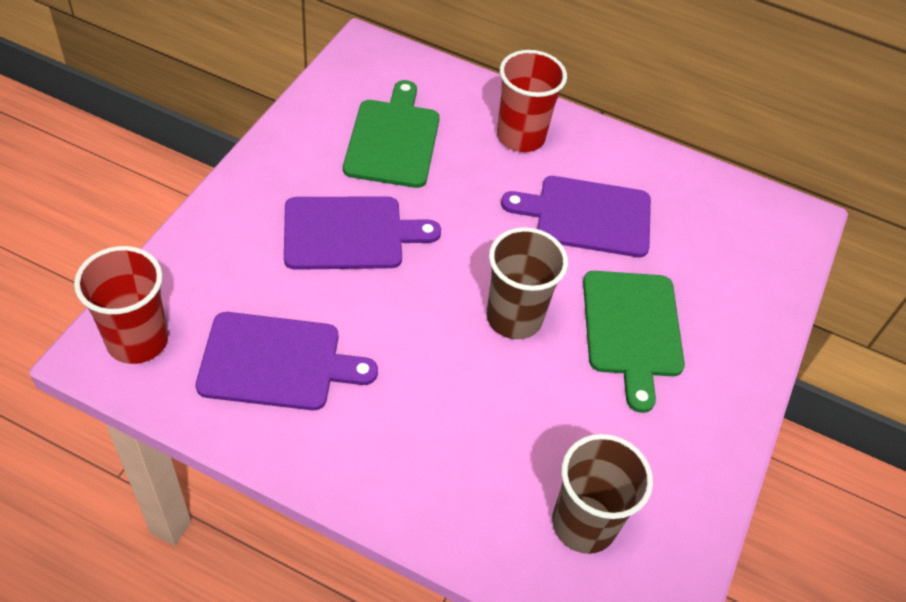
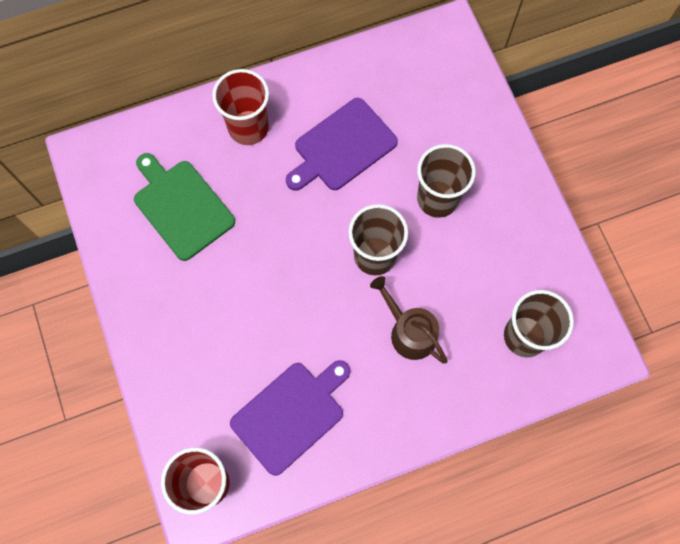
camera: 40 degrees left, 20 degrees up
purple cutting board [284,196,441,270] -> none
green cutting board [583,271,685,413] -> brown cup [417,144,476,218]
none -> brown watering can [370,276,447,364]

